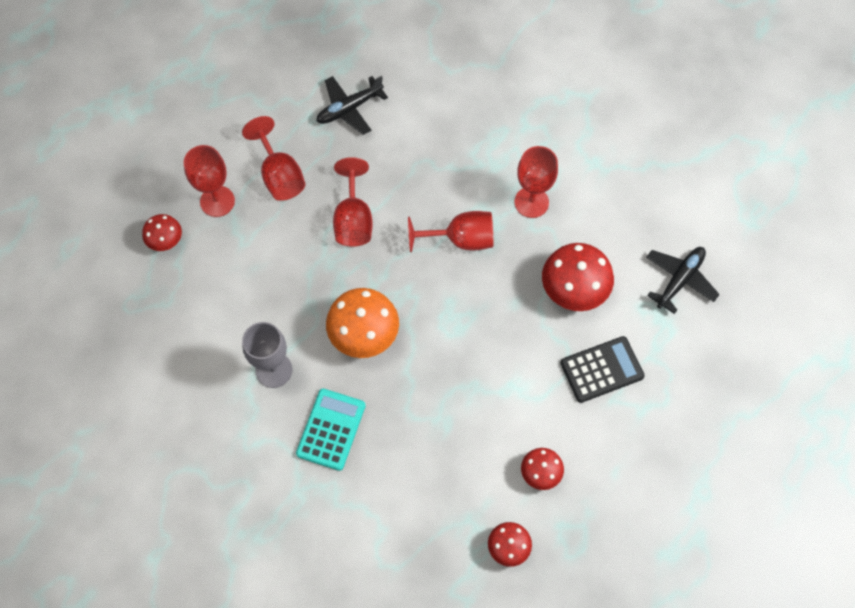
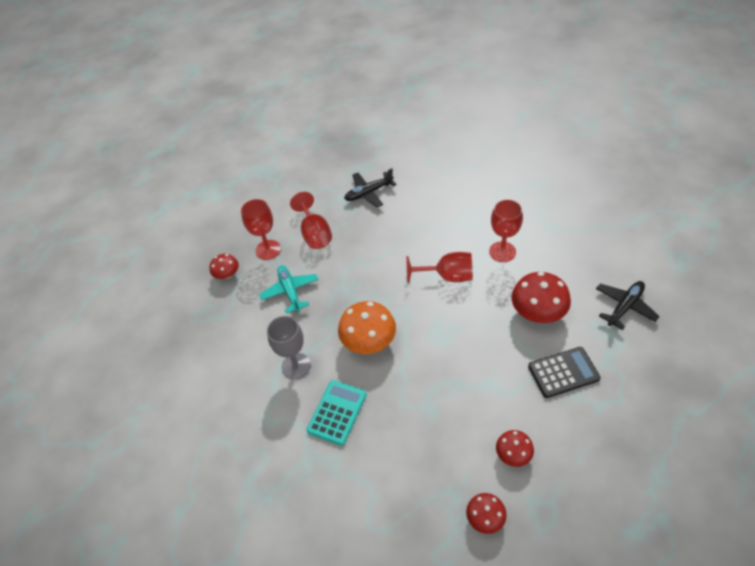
camera: 10 degrees right, 15 degrees down
red goblet [333,157,373,247] -> none
none -> turquoise plane [259,265,319,313]

